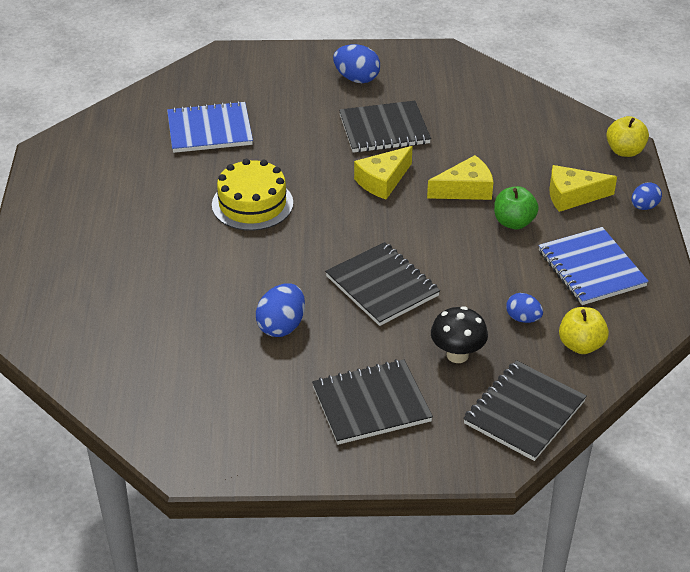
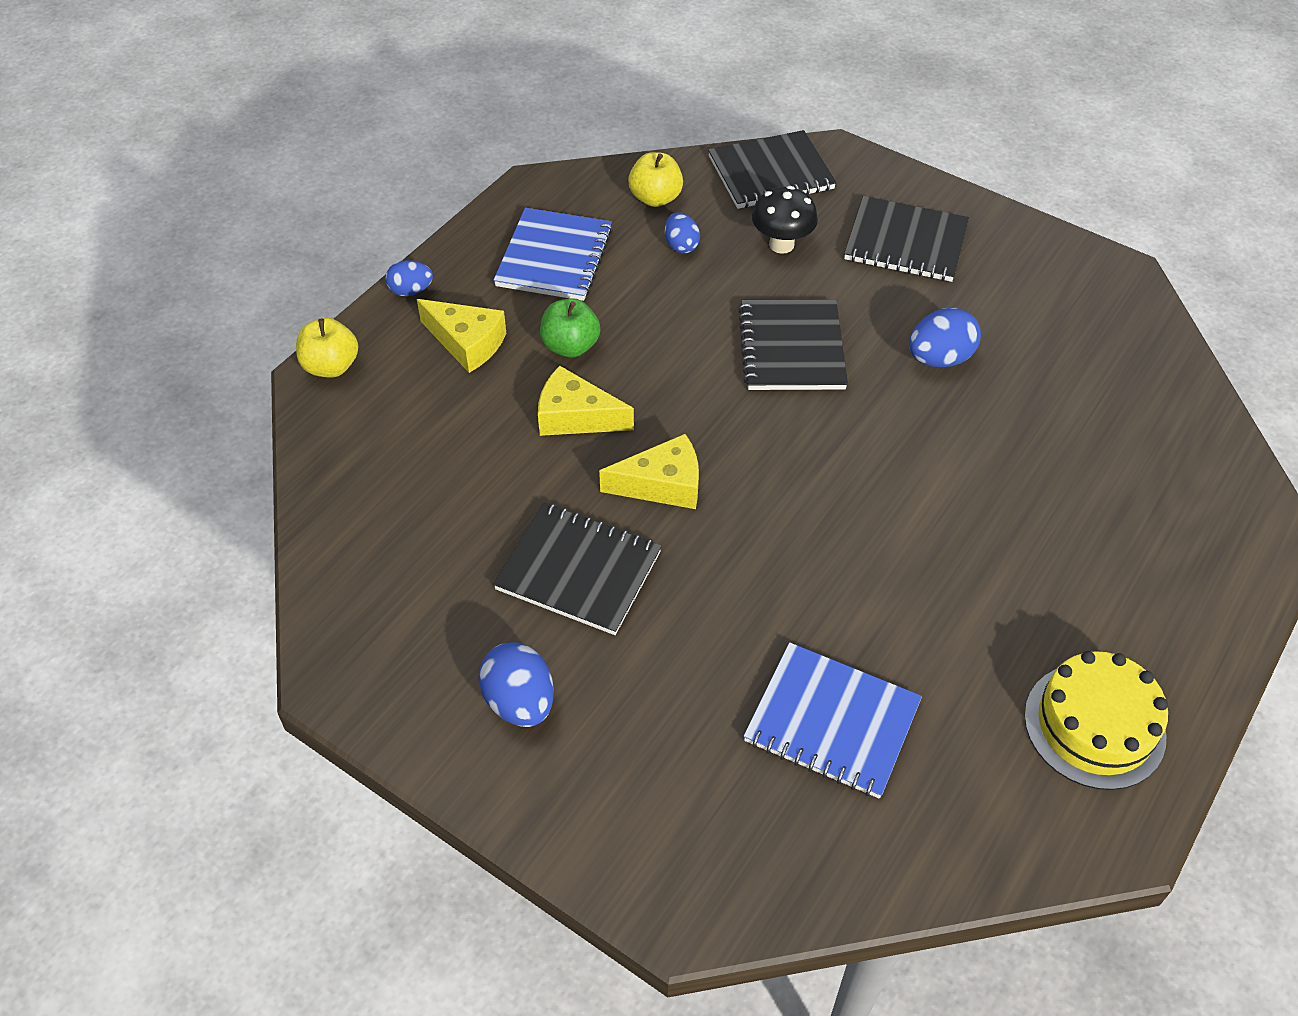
camera: 145 degrees left, 10 degrees up
yellow cake [212,159,293,231] -> yellow cake moved to [1024,651,1168,790]

